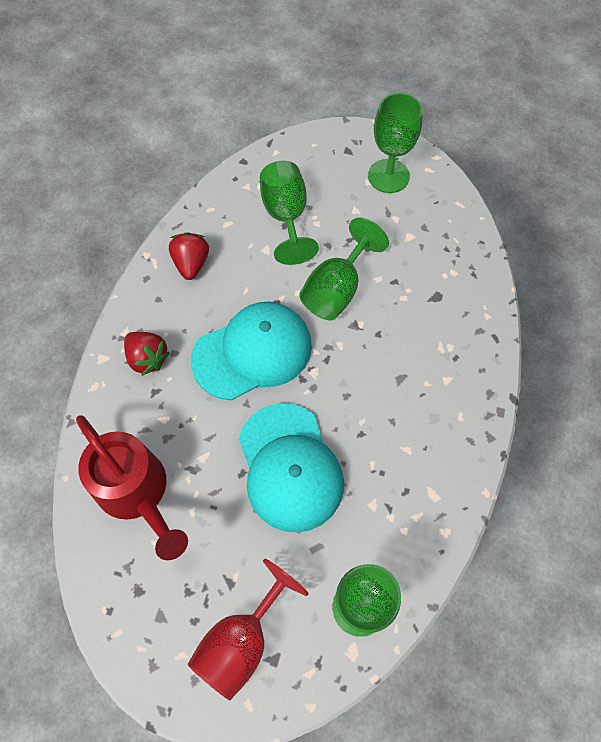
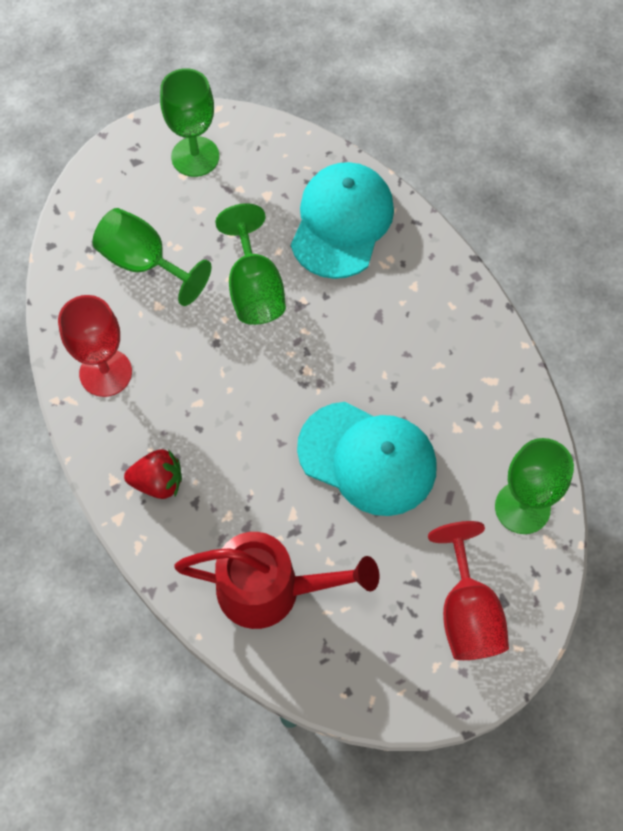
camera: 45 degrees left, 0 degrees up
red strawberry [169,232,209,280] -> red goblet [58,295,132,397]
turquoise cap [191,302,312,400] -> turquoise cap moved to [291,162,394,279]

